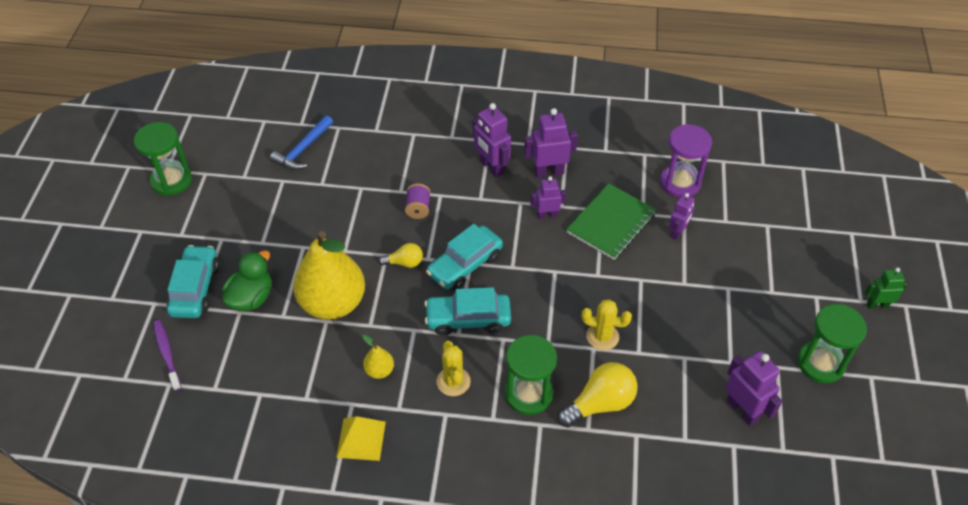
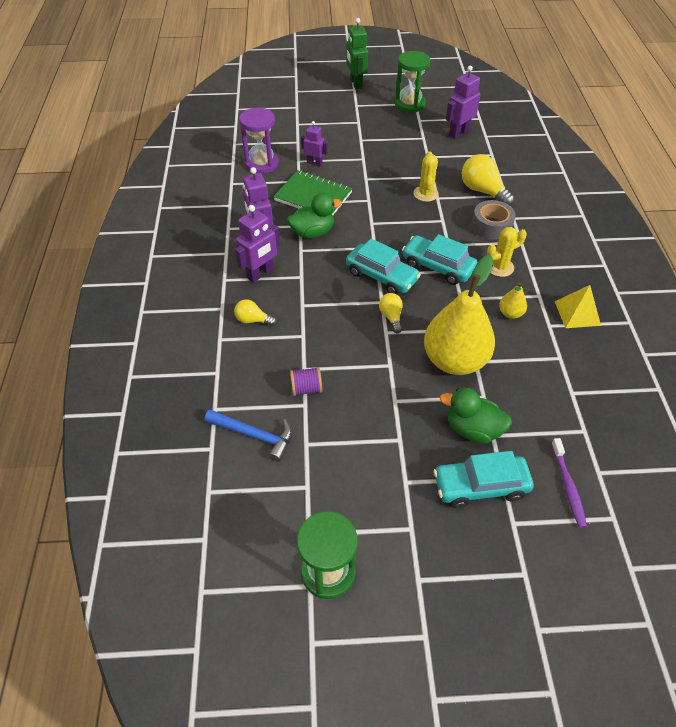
camera: 100 degrees left, 0 degrees up
purple toothbrush [153,320,181,391] -> purple toothbrush turned 60 degrees counterclockwise [551,438,587,528]
purple spool [405,183,431,219] -> purple spool moved to [290,367,322,396]
turquoise car [424,287,511,336] -> turquoise car turned 135 degrees clockwise [402,234,477,285]
green hourglass [505,335,557,415] -> grey tape [472,200,516,240]
purple robot [531,176,566,219] -> green duck [287,193,342,239]
green robot [865,268,908,309] -> green robot [346,18,368,89], size x1.56
none -> yellow light bulb [234,299,277,326]

